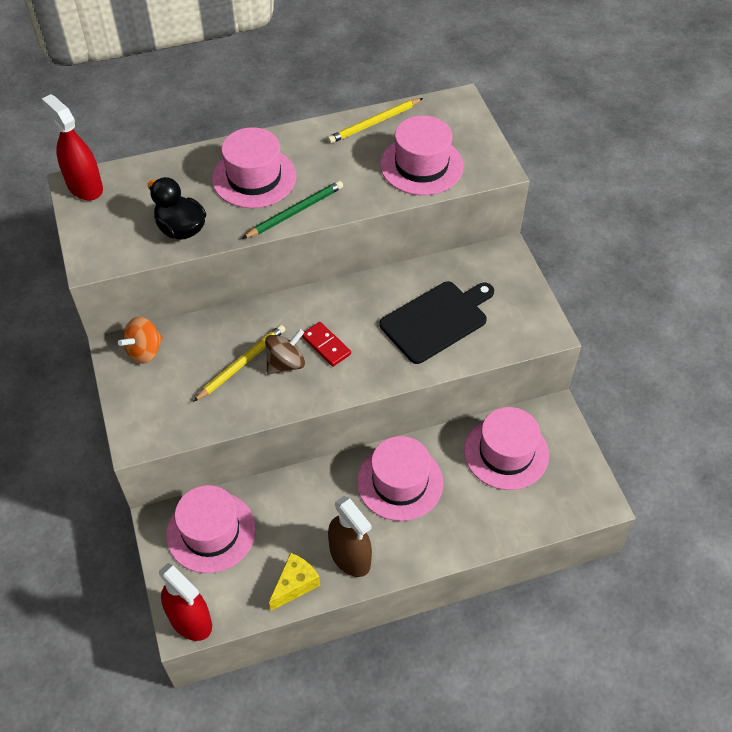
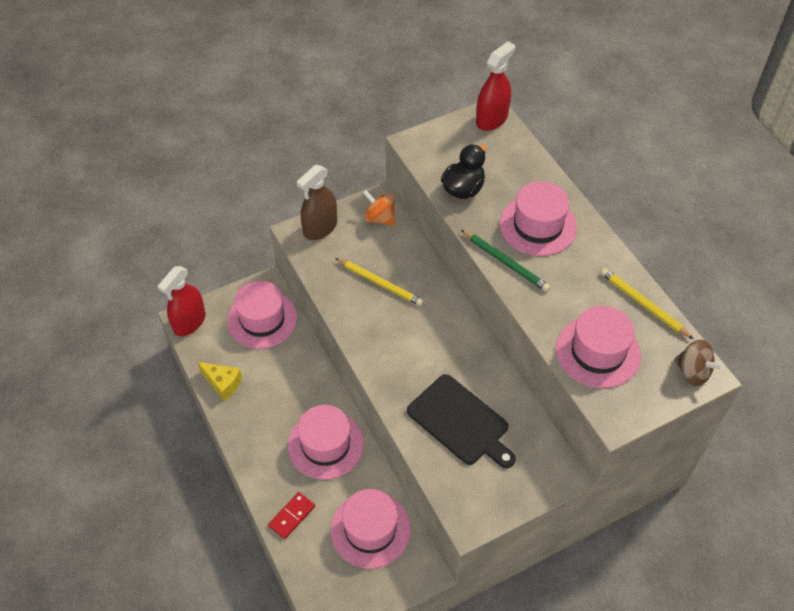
camera: 80 degrees right, 0 degrees up
brown spinning top [265,329,305,375] -> brown spinning top moved to [674,340,724,386]
red domino [302,322,351,367] -> red domino moved to [268,492,315,539]
brown spray bottle [328,496,372,577] -> brown spray bottle moved to [297,165,337,240]

